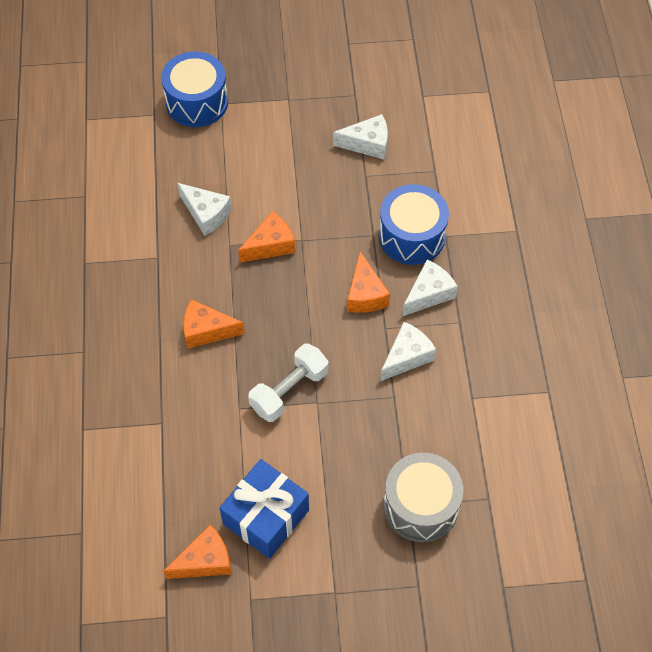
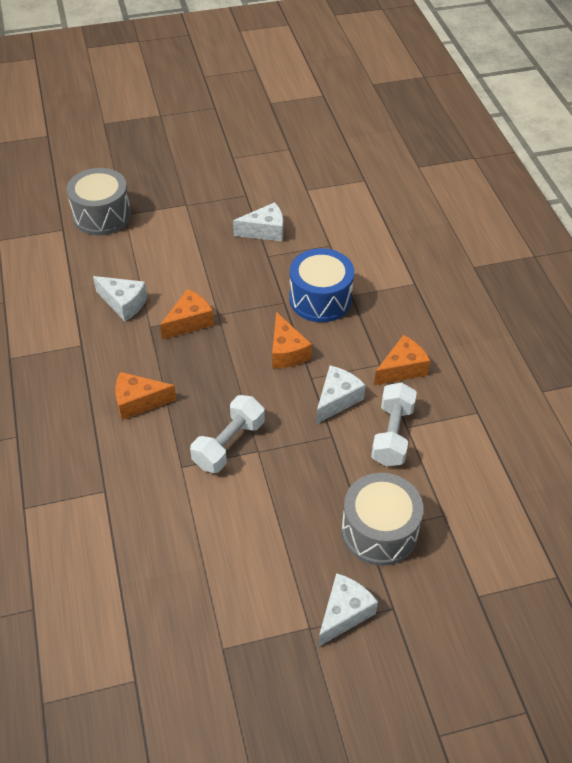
camera: 10 degrees left, 10 degrees down
blue drum [161,51,228,127] -> grey drum [67,168,131,235]
orange cheese [163,524,232,579] -> orange cheese moved to [374,335,431,385]
blue gift [219,459,309,559] -> none
white cheese [402,260,458,316] -> white cheese moved to [318,573,378,647]
none -> white dumbbell [371,382,417,467]

